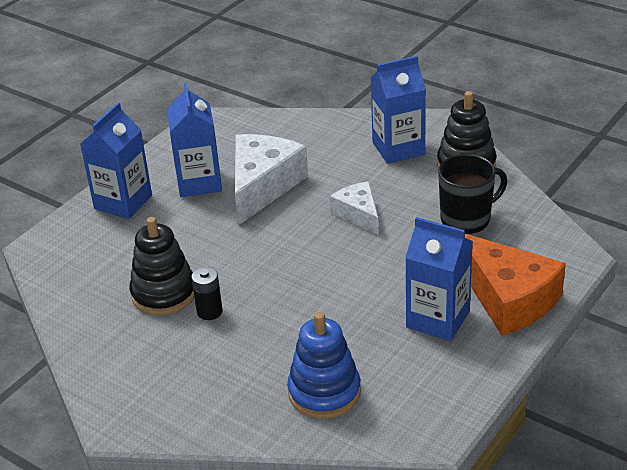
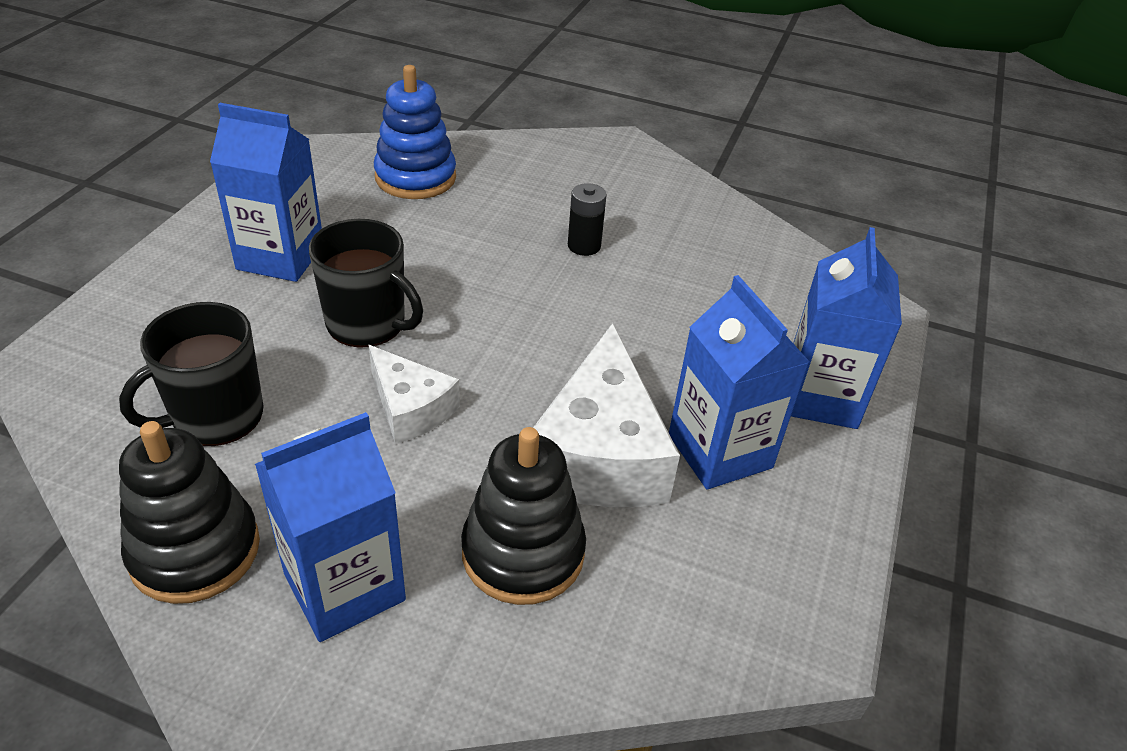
camera: 160 degrees right, 5 degrees up
black stacking toy [129,217,194,316] -> black stacking toy moved to [461,427,586,605]
orange cheese [465,234,566,336] -> none
none -> black mug [309,219,423,347]

